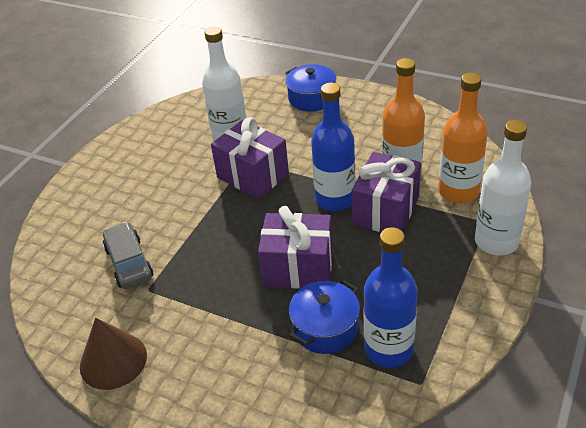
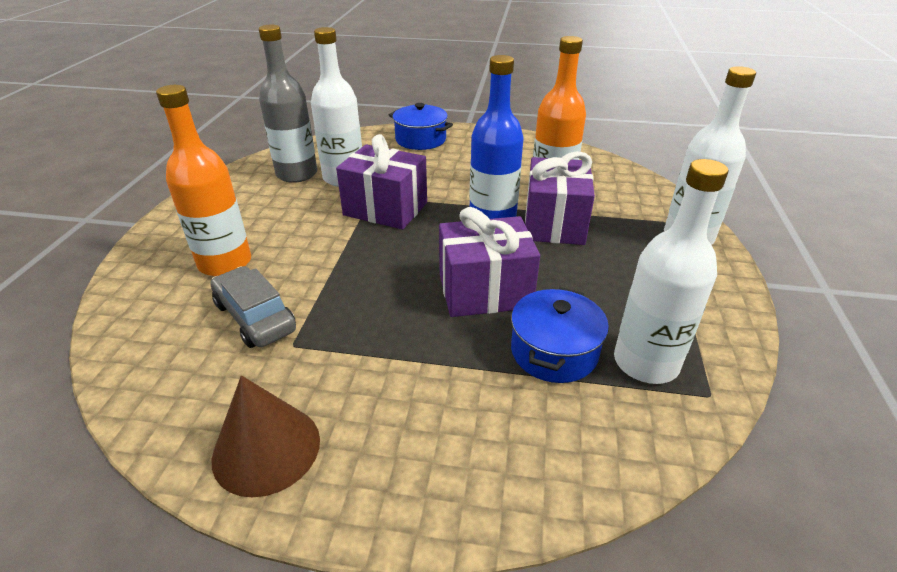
camera: 20 degrees left, 5 degrees down
blue bottle [364,227,418,368] -> white bottle [614,159,729,384]
orange bottle [438,73,488,203] -> orange bottle moved to [156,85,251,276]
none -> grey bottle [259,25,317,183]

